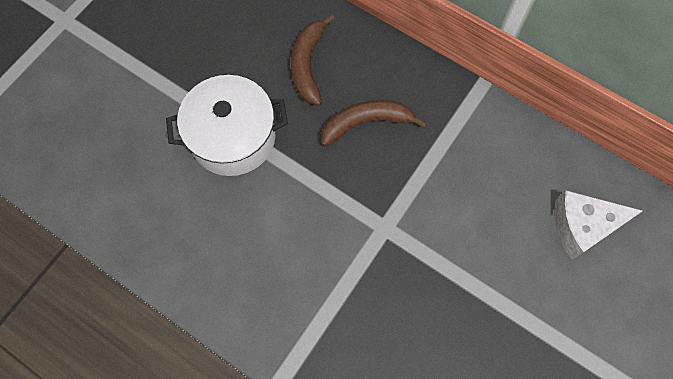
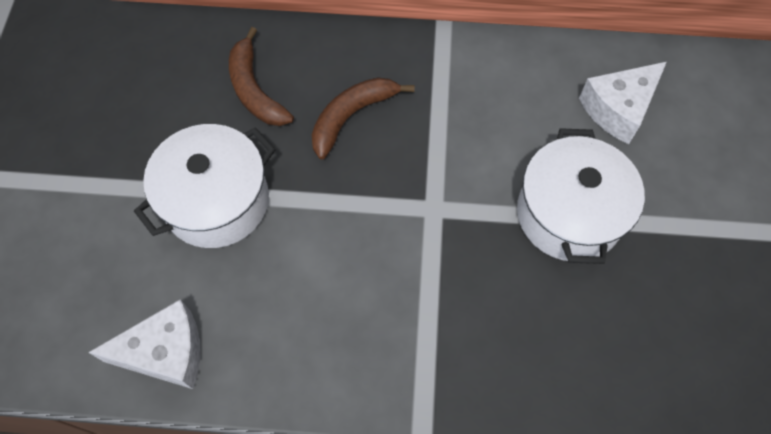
camera: 30 degrees left, 5 degrees down
none -> white cheese [88,299,201,389]
none -> white pot [517,128,645,264]

